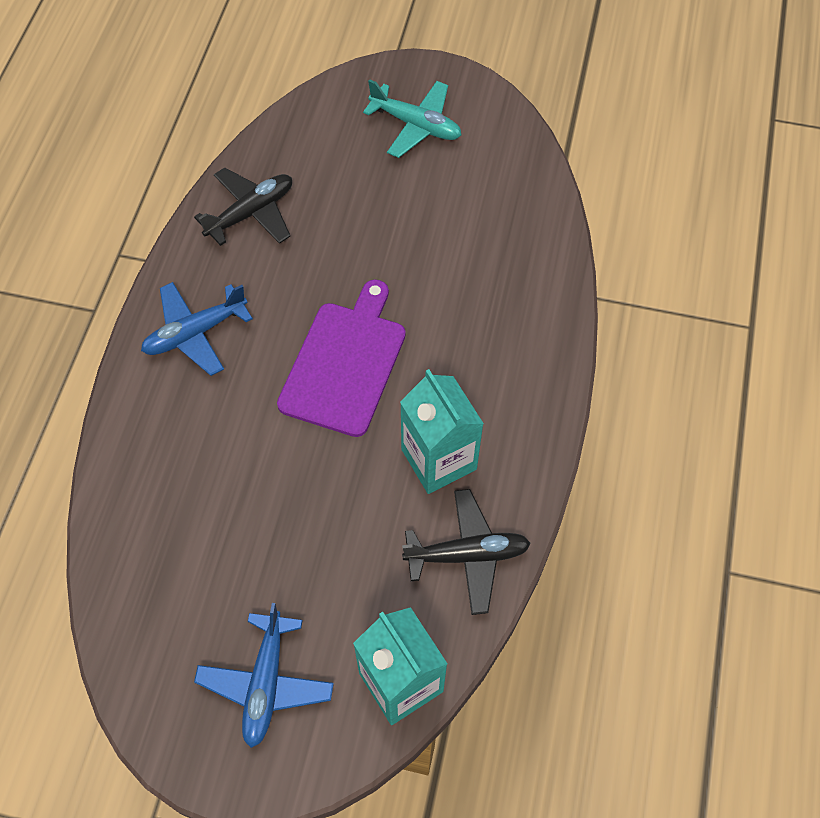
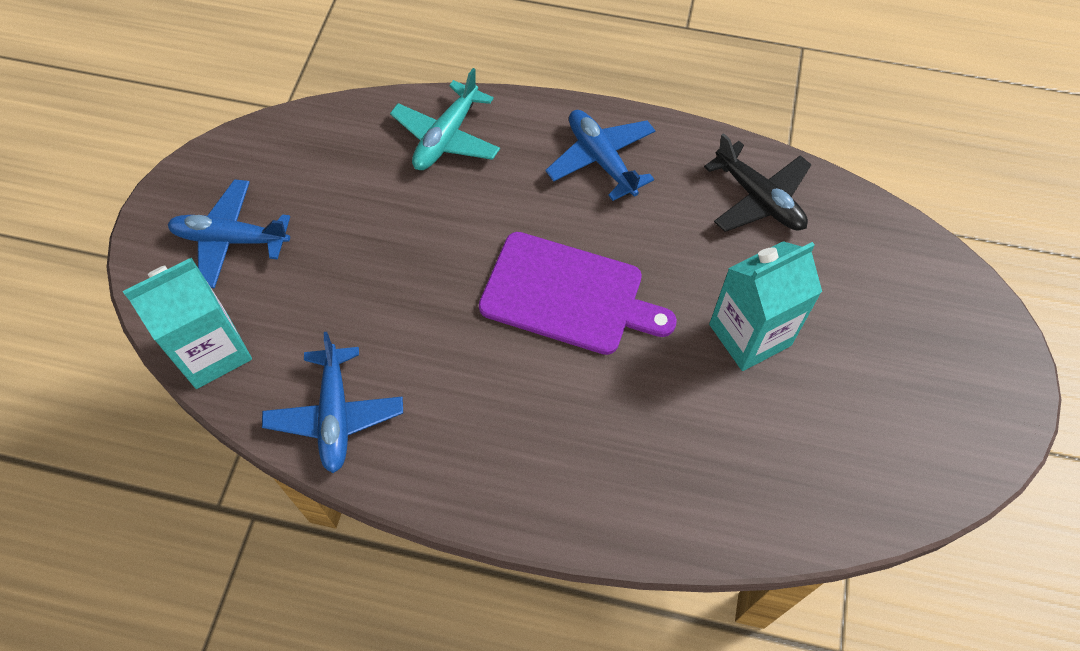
camera: 90 degrees right, 0 degrees up
turquoise plane [363,79,461,158] -> turquoise plane moved to [390,68,500,170]
turquoise carton [400,369,484,494] -> turquoise carton moved to [709,241,822,371]
black plane [402,489,531,615] -> blue plane [262,332,403,473]

